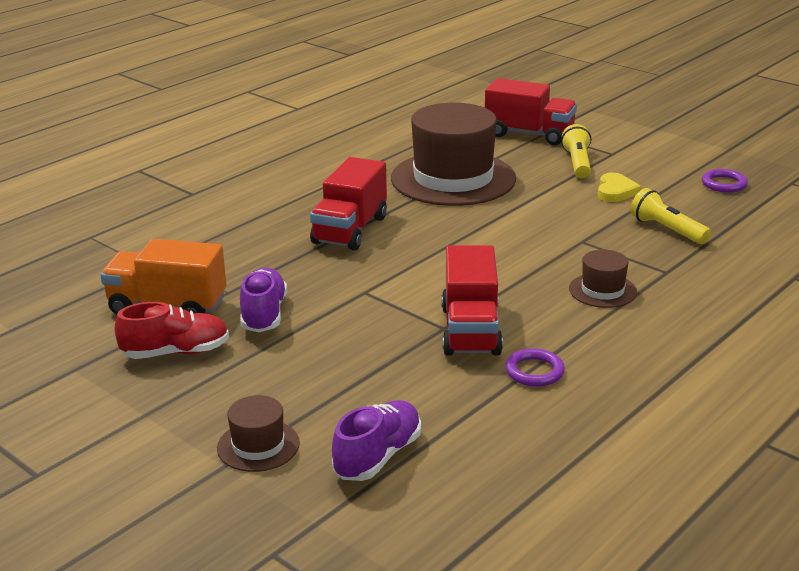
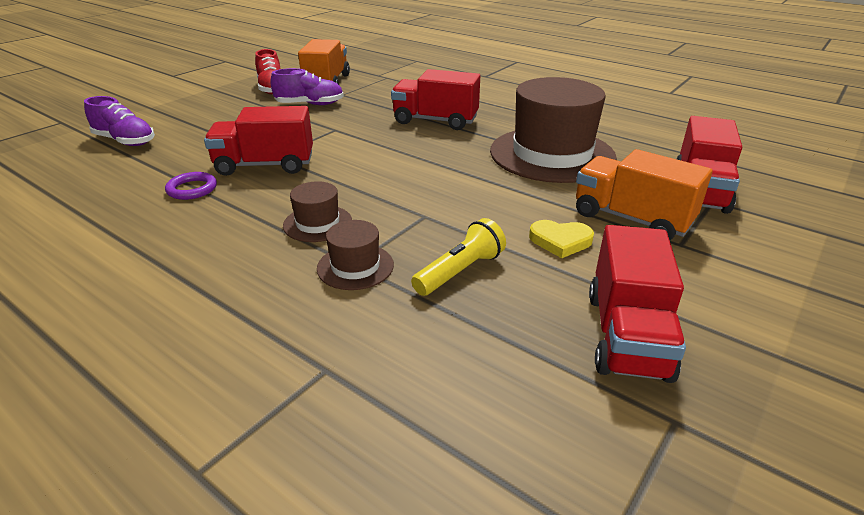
camera: 85 degrees right, 5 degrees up
brown hat [217,395,300,472] -> brown hat moved to [317,220,394,290]
yellow flashlight [561,124,591,178] -> orange truck [576,149,713,240]
purple ring [702,169,748,193] -> red truck [589,225,686,383]

